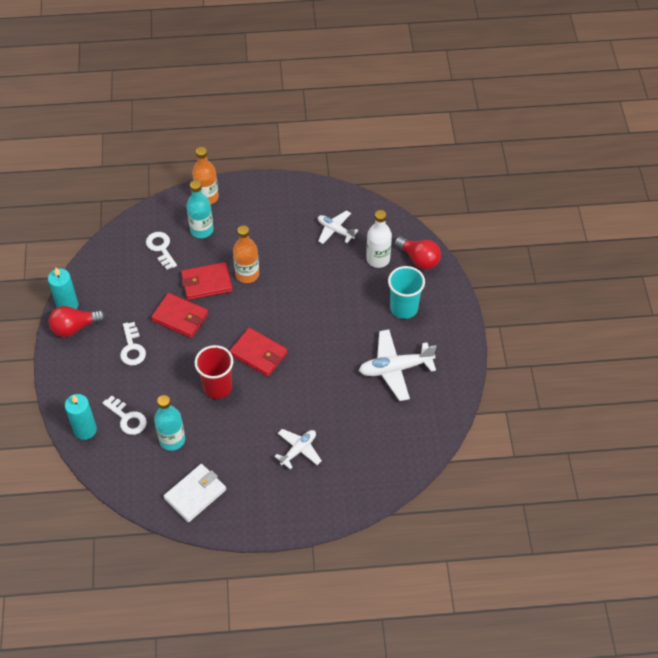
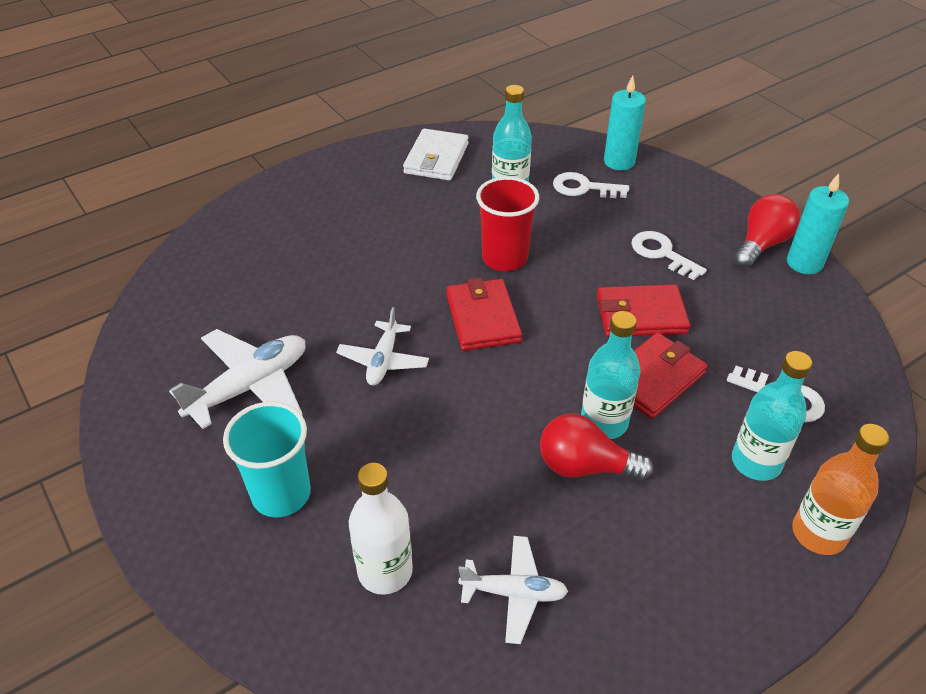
camera: 150 degrees right, 10 degrees down
red wallet [230,328,288,377] -> red wallet turned 75 degrees clockwise [446,278,522,351]
orange bottle [233,225,259,283] -> turquoise bottle [581,311,641,439]
white plane [274,429,322,469] -> white plane moved to [336,307,429,385]
red light bulb [394,236,441,270] -> red light bulb moved to [540,414,653,481]

